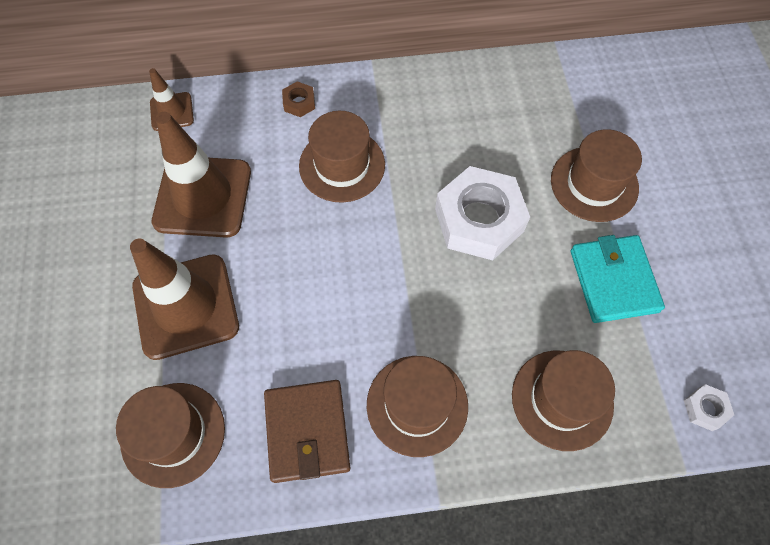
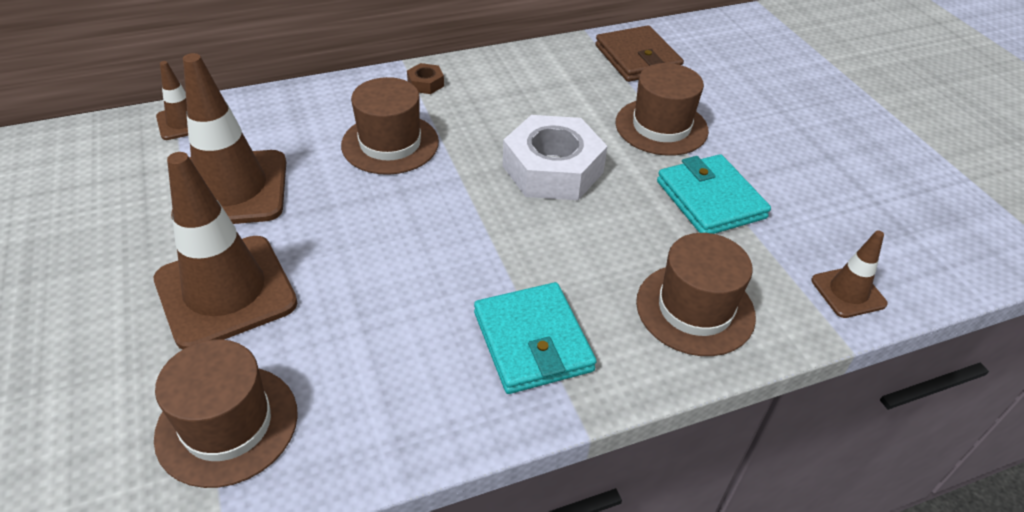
camera: 15 degrees left, 20 degrees down
brown wallet [264,380,350,483] -> brown wallet moved to [595,25,684,82]
brown nut [282,81,315,117] -> brown nut moved to [407,63,444,94]
brown hat [367,356,468,457] -> turquoise wallet [474,282,597,394]
white nut [684,384,734,431] -> brown traffic cone [811,231,888,318]

